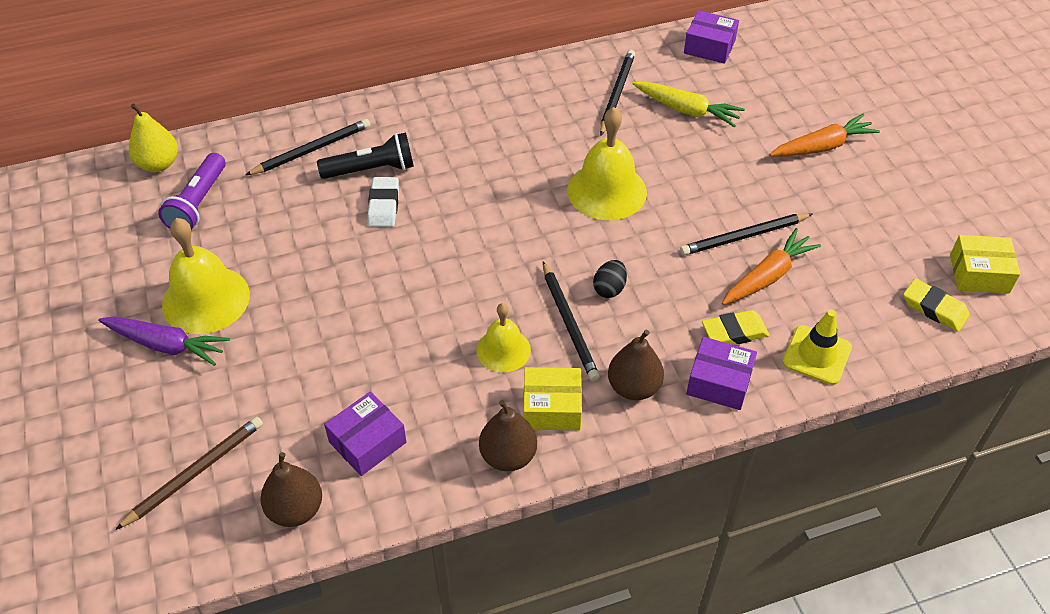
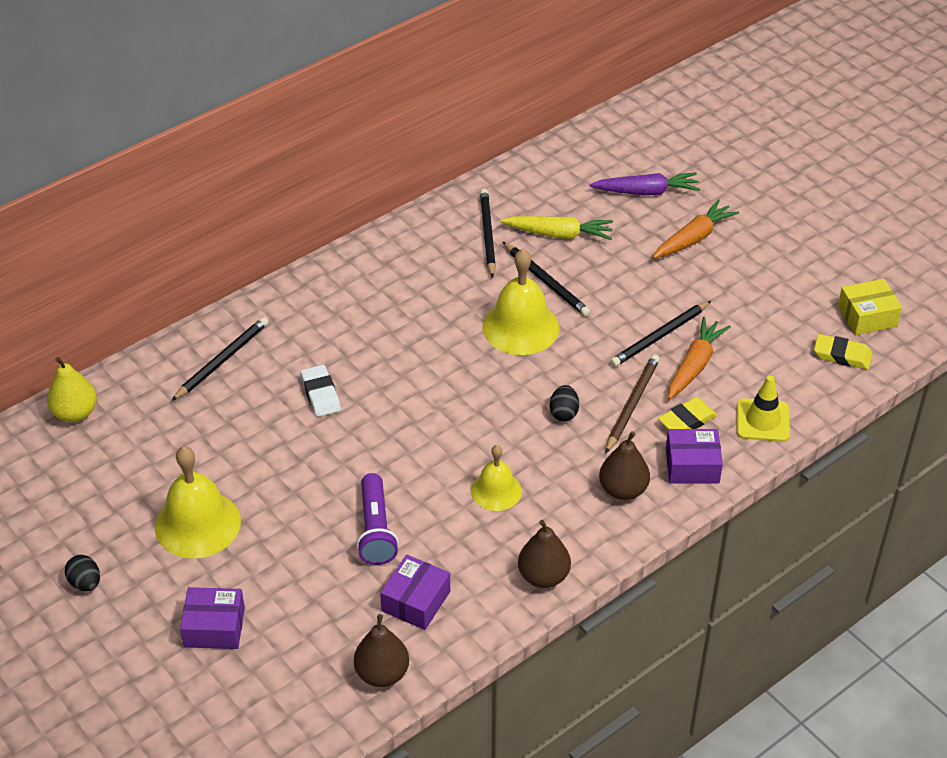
camera: 20 degrees left, 5 degrees down
purple carrot [98,317,230,366] -> purple carrot moved to [590,172,700,195]
brown pencil [115,417,263,530] -> brown pencil moved to [606,354,660,453]
purple flashlight [158,153,226,230] -> purple flashlight moved to [357,473,399,565]
black flashlight [317,132,414,179] -> none
yellow box [524,367,582,430] -> none
black pencil [543,262,600,381] -> black pencil moved to [503,242,591,317]
purple box [684,10,739,64] -> purple box moved to [180,587,245,649]
none -> black egg [65,555,100,591]

